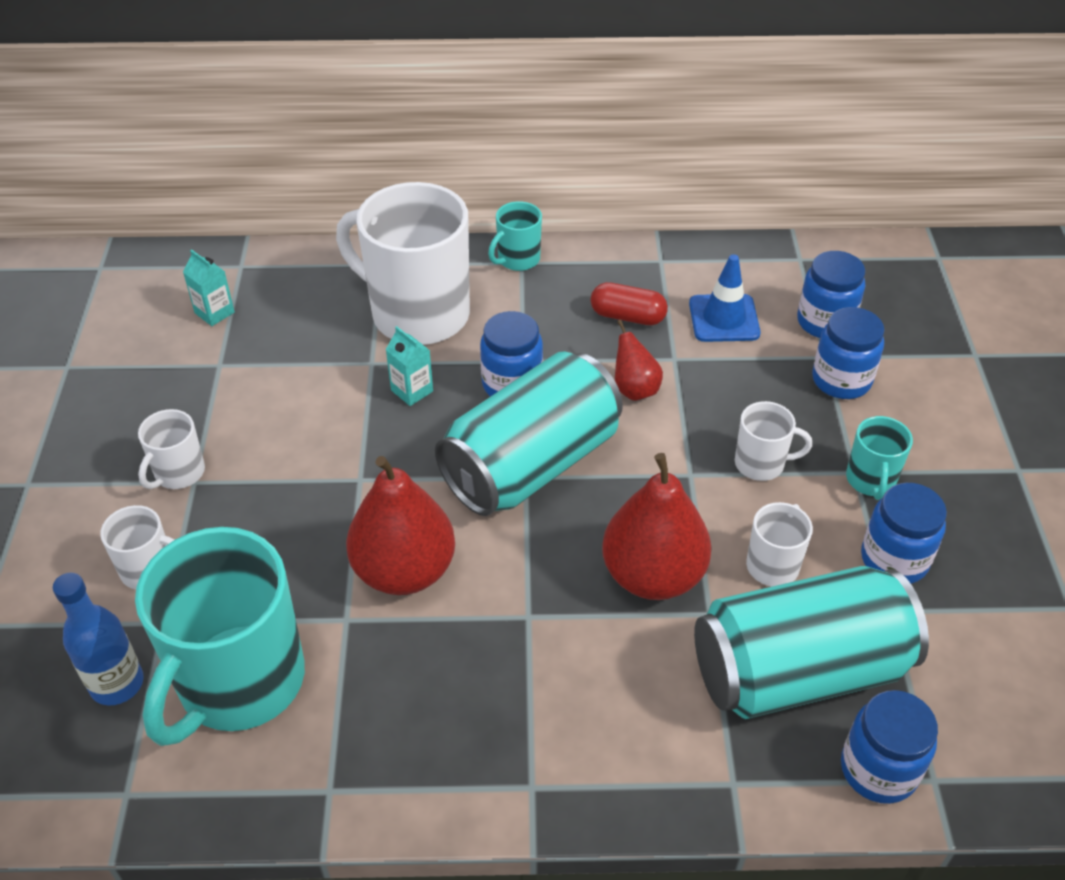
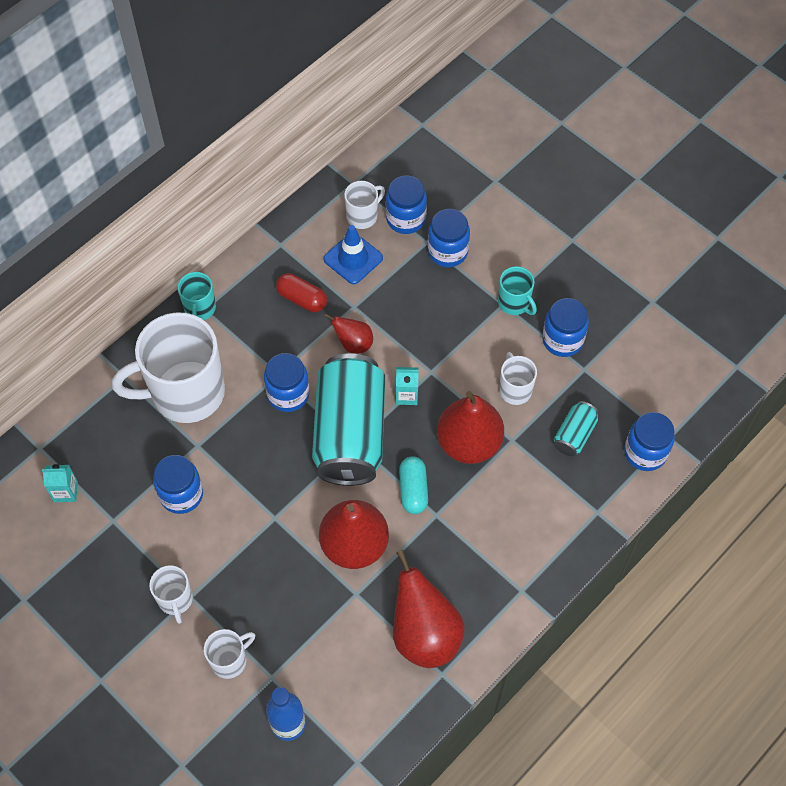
camera: 45 degrees left, 15 degrees up
turquoise mug [135,527,305,746] -> none
turquoise carton [386,326,433,406] -> turquoise carton moved to [396,367,419,405]
red capsule [591,282,668,325] -> red capsule turned 60 degrees clockwise [276,273,327,312]
turquoise can [694,566,929,719] -> turquoise can [554,401,599,456], size x0.43
white mug [735,401,812,481] -> white mug moved to [344,181,385,229]
none -> blue jar [153,455,203,514]
none -> red pear [393,550,464,668]
none -> turquoise capsule [399,456,428,514]

